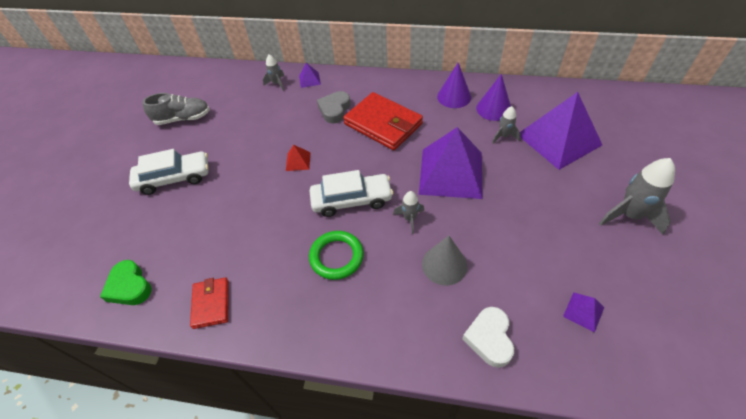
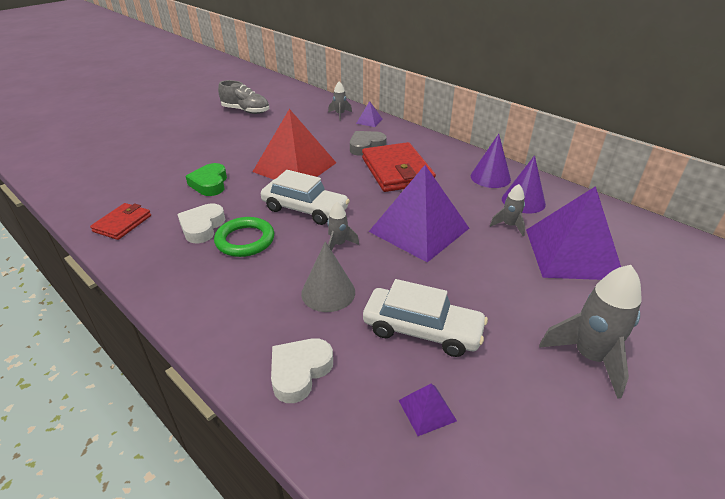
camera: 30 degrees right, 15 degrees down
green heart [100,260,152,305] -> green heart moved to [186,163,227,196]
white car [129,149,209,195] -> white car moved to [363,279,488,357]
red pyramid [286,145,310,171] -> red pyramid [253,109,336,179], size x2.47
none -> white heart [177,204,225,243]

